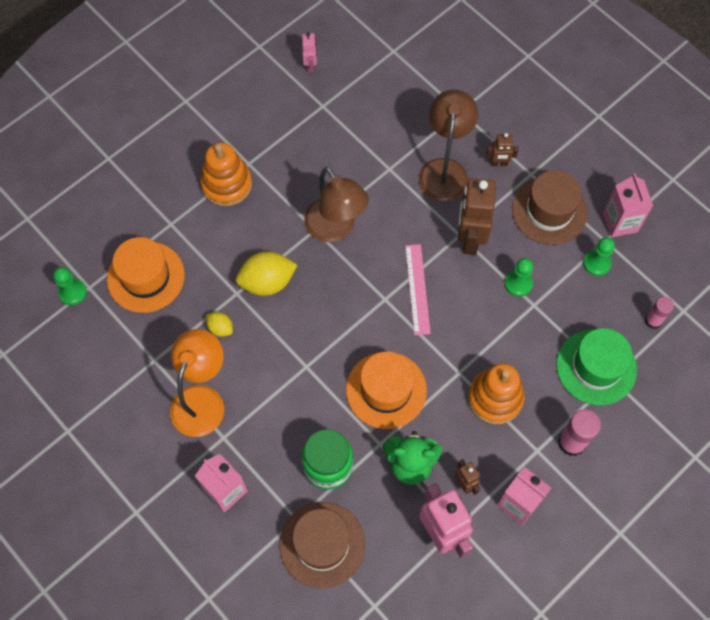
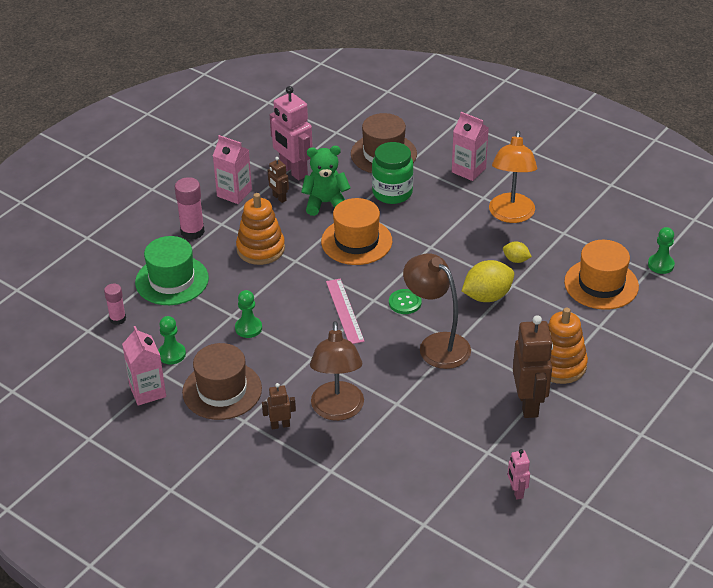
camera: 170 degrees right, 25 degrees down
brown robot [458,178,496,255] -> brown robot moved to [513,315,553,418]
none -> green button [389,289,422,314]

